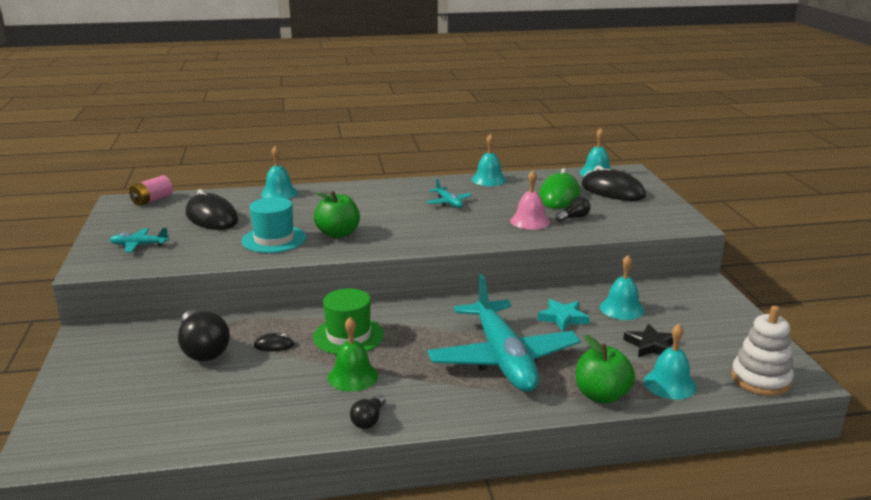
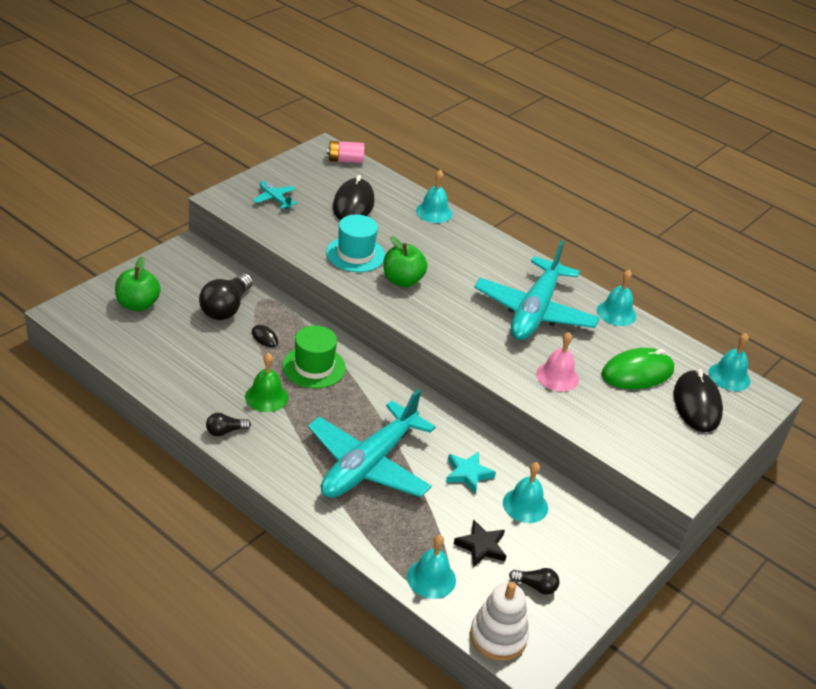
camera: 45 degrees right, 15 degrees up
turquoise plane [426,179,472,208] -> turquoise plane [474,240,600,340], size x2.44
black light bulb [555,197,590,222] -> black light bulb moved to [509,568,560,595]
green apple [576,335,635,404] -> green apple moved to [115,257,161,311]

